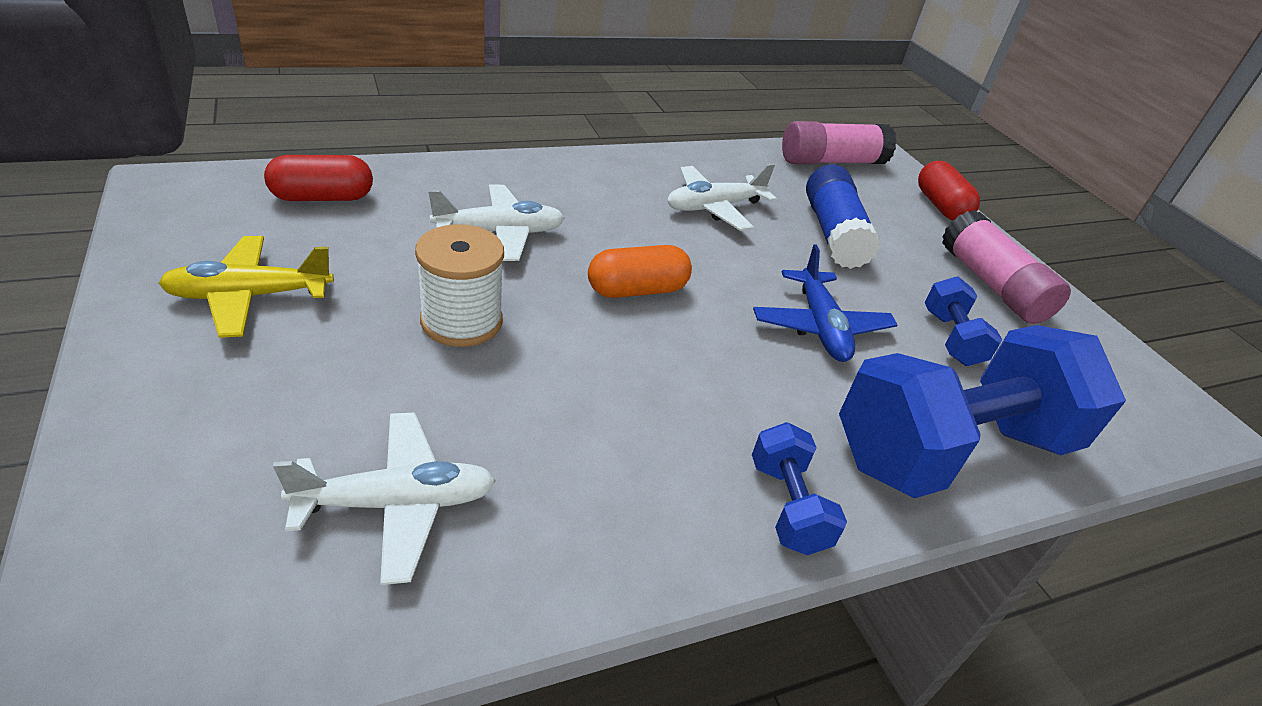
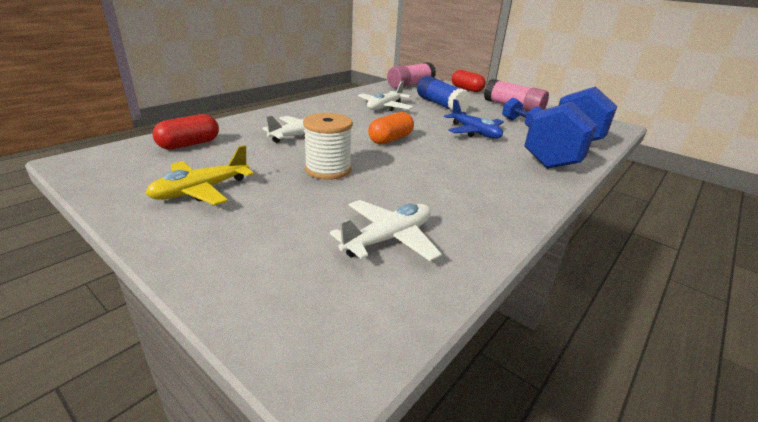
camera: 25 degrees left, 10 degrees down
blue dumbbell [752,422,847,555] -> none

